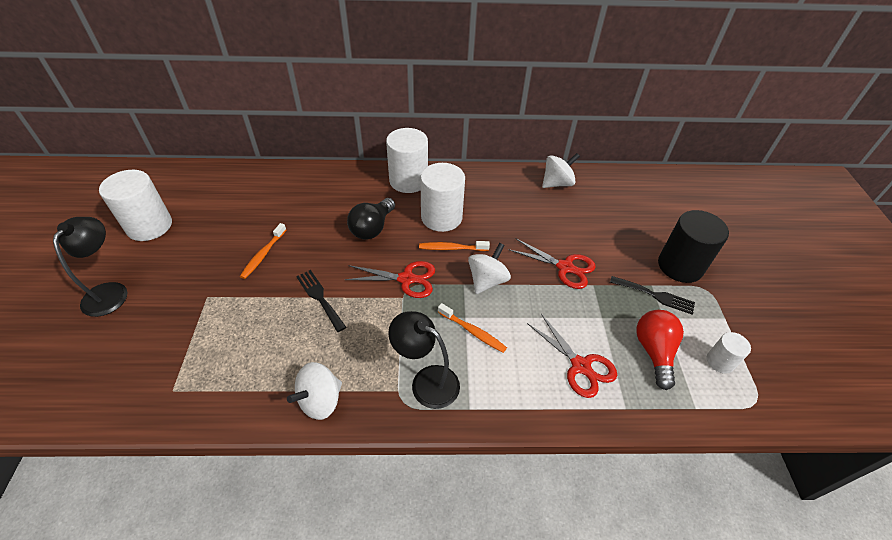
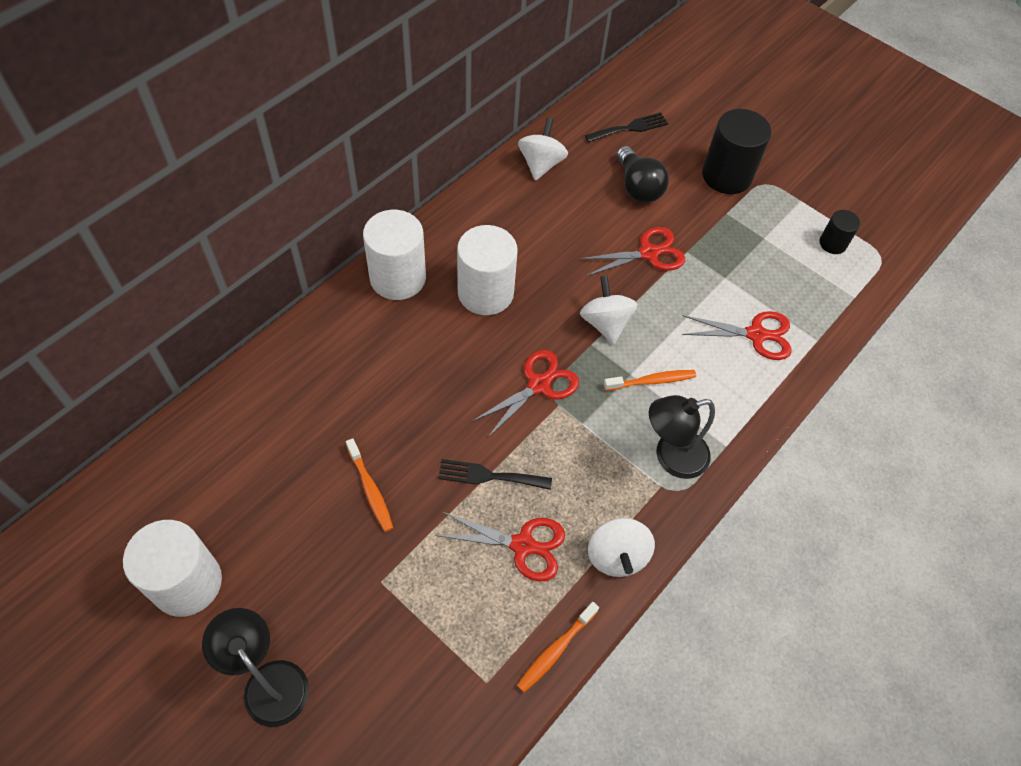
camera: 50 degrees left, 10 degrees up
black light bulb [347,198,395,240] -> black light bulb moved to [616,146,669,203]
orange toothbrush [419,241,490,251] -> orange toothbrush moved to [517,602,599,692]
black fork [610,276,695,315] -> black fork moved to [585,112,668,142]
red light bulb [636,310,684,390] -> none
white cylinder [707,332,751,374] -> black cylinder [819,210,860,254]
none -> red scissors [435,512,565,582]

